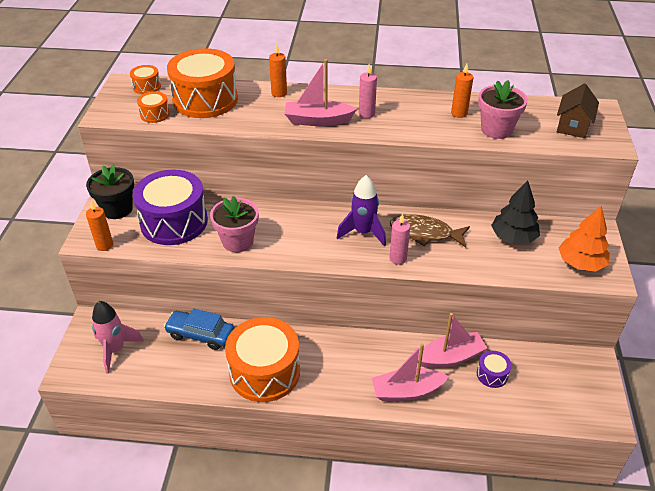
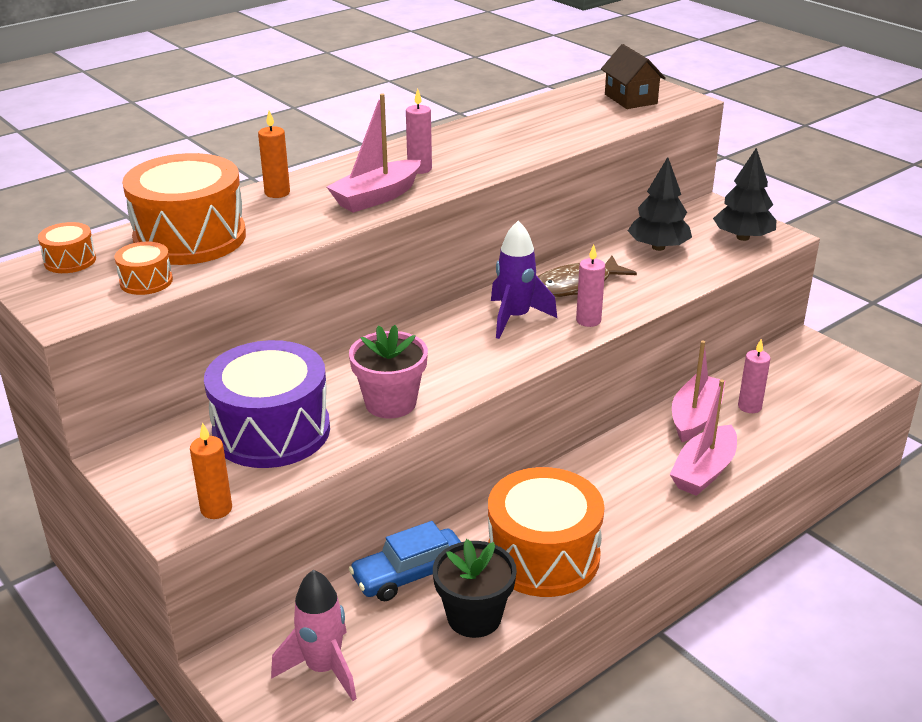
camera: 45 degrees left, 10 degrees down
black flower pot [86,165,134,219] -> black flower pot moved to [433,539,517,638]
orange candle [451,63,473,118] -> none
purple drum [477,351,512,388] -> pink candle [738,339,771,413]
pink flower pot [478,80,528,139] -> none
orange tree [559,206,610,271] -> black tree [713,148,776,241]

